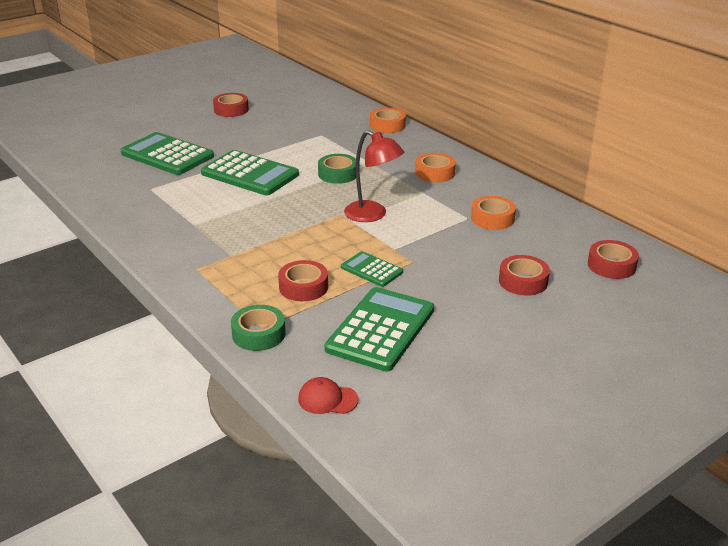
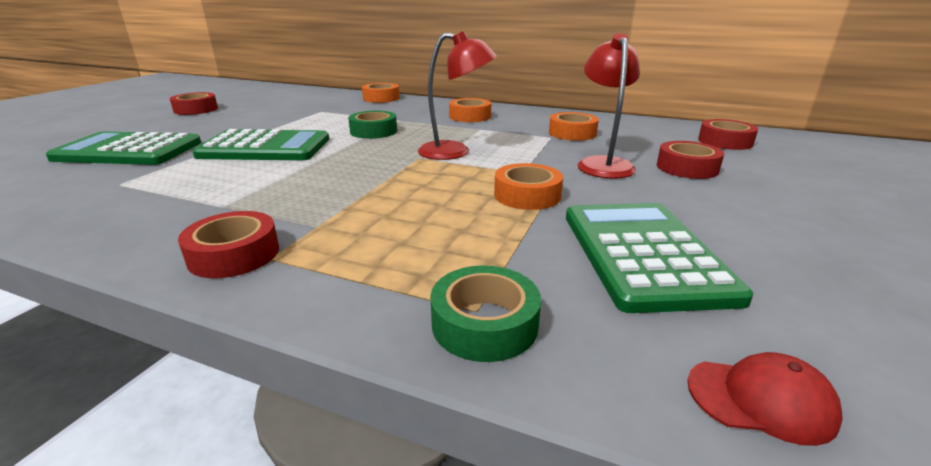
camera: 30 degrees left, 5 degrees down
red tape [278,260,328,301] -> red tape moved to [178,211,279,278]
red cap [298,377,359,414] -> red cap turned 150 degrees counterclockwise [687,352,843,446]
green calculator [341,251,403,287] -> orange tape [494,163,563,210]
none -> red lamp [577,33,640,179]

